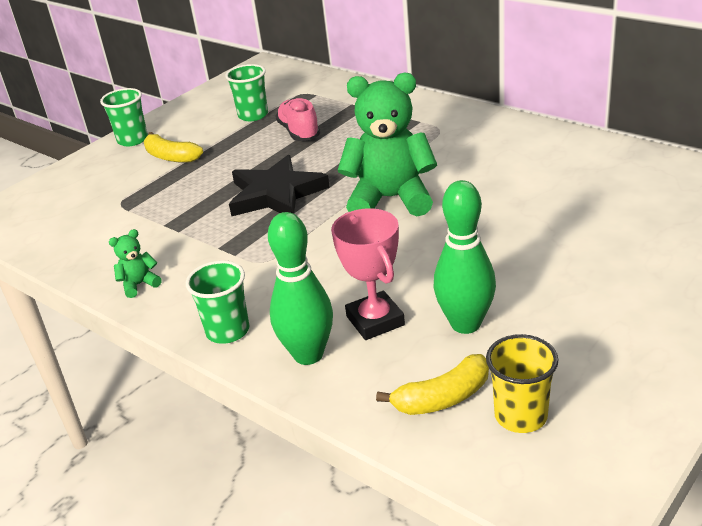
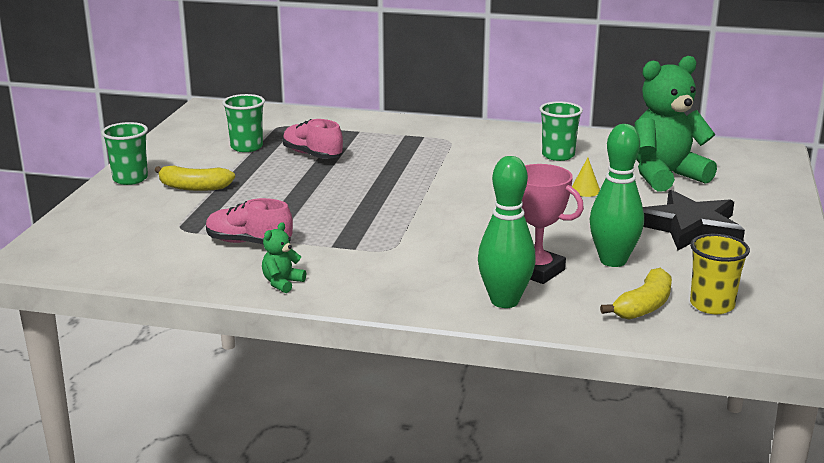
camera: 30 degrees left, 10 degrees down
green cup [186,260,249,344] -> green cup moved to [539,101,583,161]
black star [229,155,330,217] -> black star moved to [643,190,745,250]
green teddy bear [338,72,437,216] -> green teddy bear moved to [634,56,717,192]
none -> pink shoe [206,198,293,244]
none -> yellow cone [572,158,600,197]

